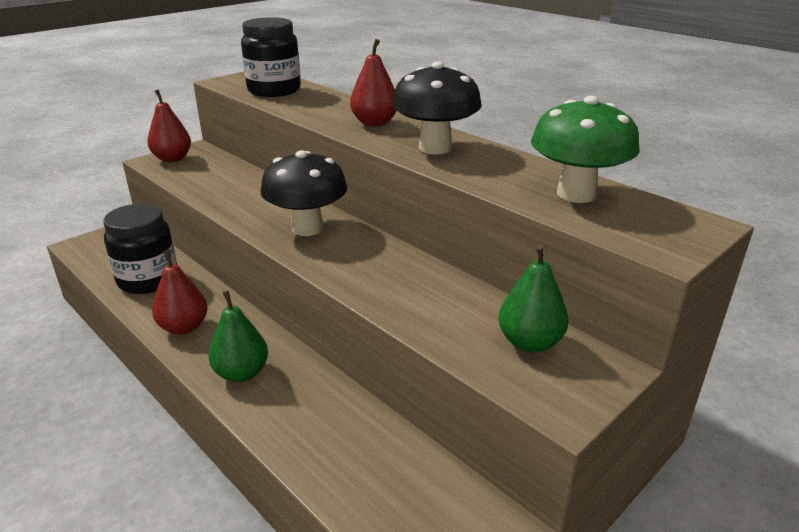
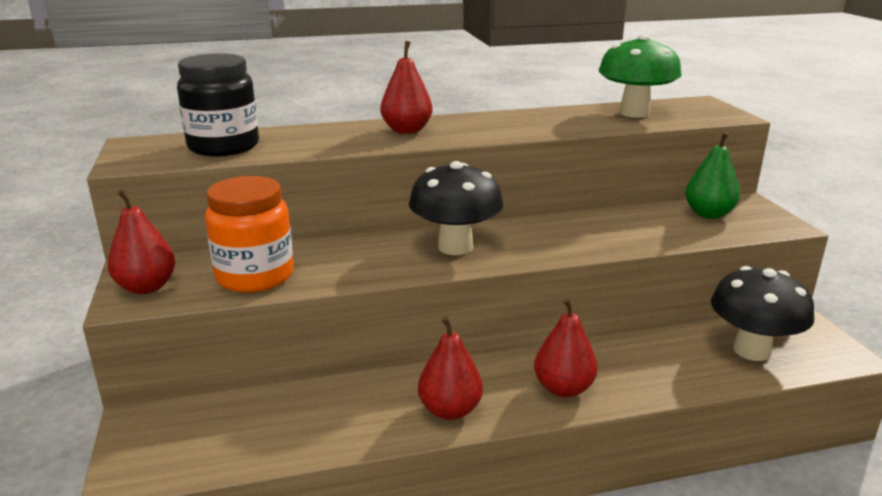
camera: 60 degrees left, 5 degrees down
black jar [103,204,177,294] -> none
green pear [208,291,268,382] -> red pear [534,298,598,398]
black mushroom [392,61,482,154] -> black mushroom moved to [711,266,814,361]
none -> orange jar [205,176,294,293]

